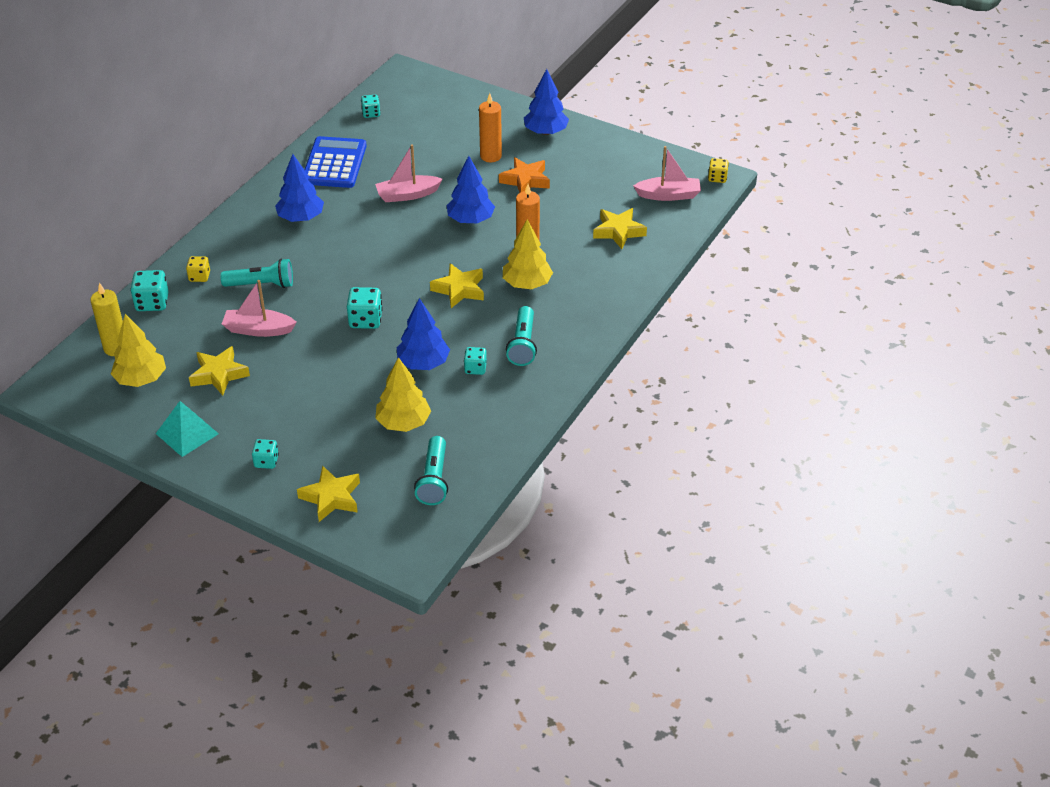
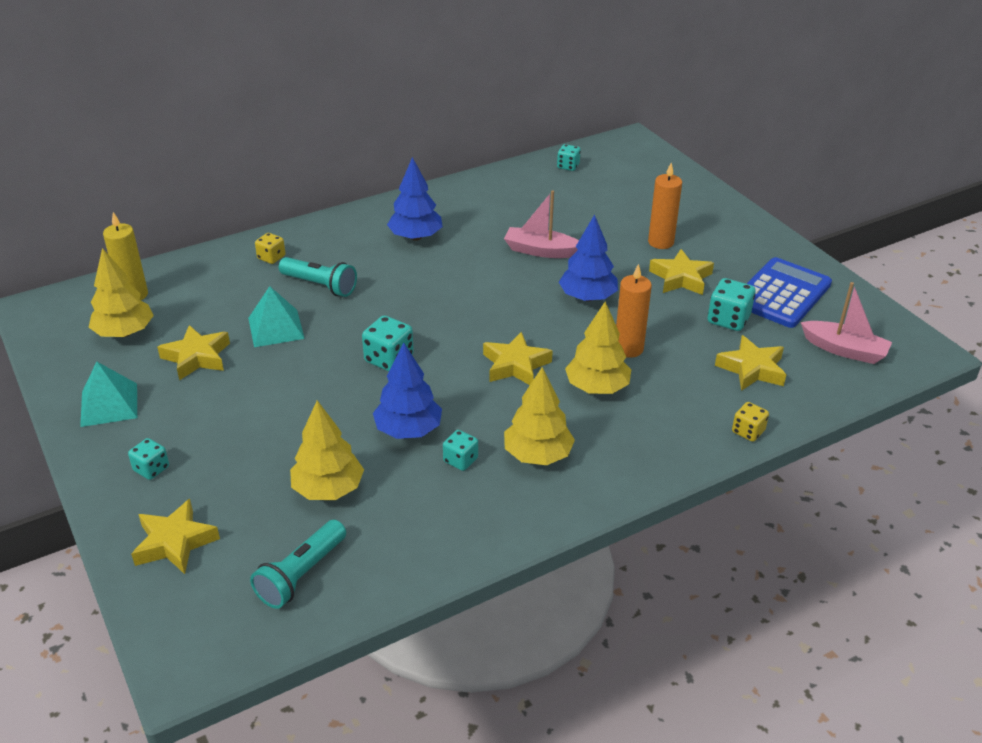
camera: 30 degrees right, 5 degrees down
turquoise dice [130,270,169,311] -> turquoise dice moved to [708,278,756,331]
pink boat [222,280,297,337] -> turquoise pyramid [248,286,305,347]
blue calculator [304,136,367,188] -> blue calculator moved to [747,257,832,328]
orange star [499,157,550,193] -> yellow star [649,249,714,295]
turquoise flashlight [506,306,537,366] -> yellow tree [504,367,575,465]
blue tree [524,69,569,135] -> none
yellow dice [708,158,729,183] -> yellow dice moved to [732,402,769,442]

